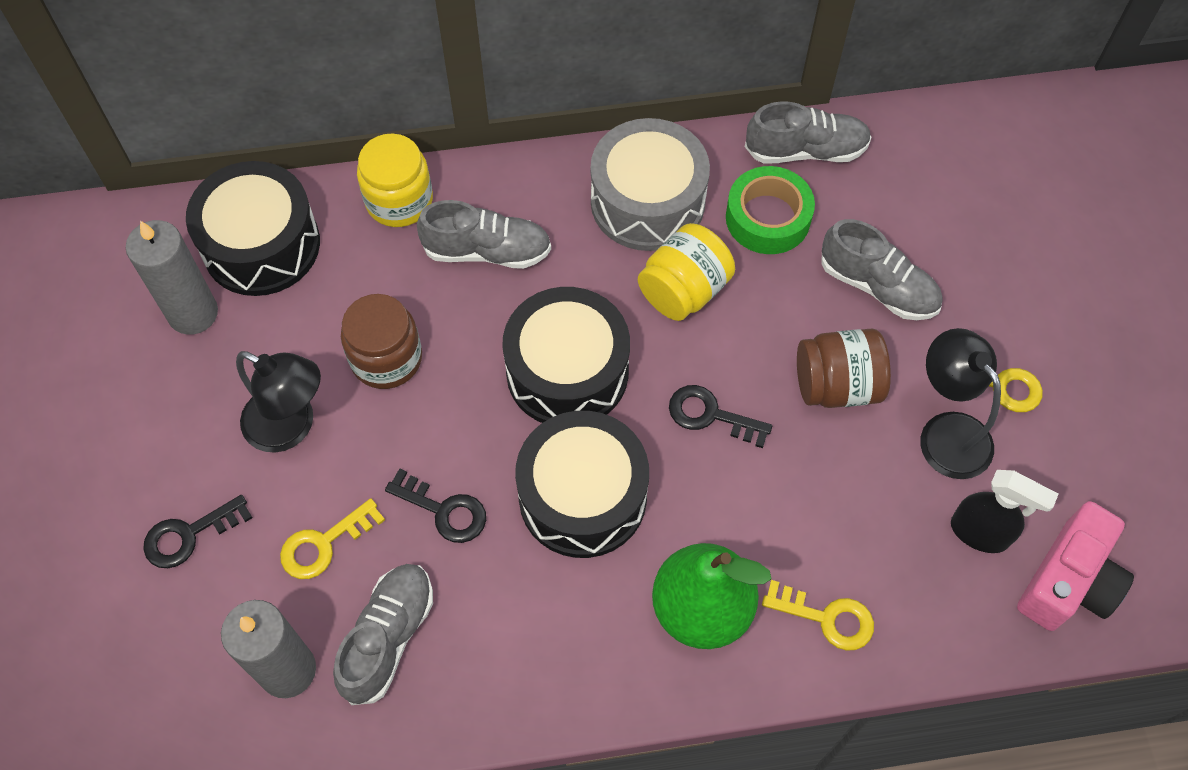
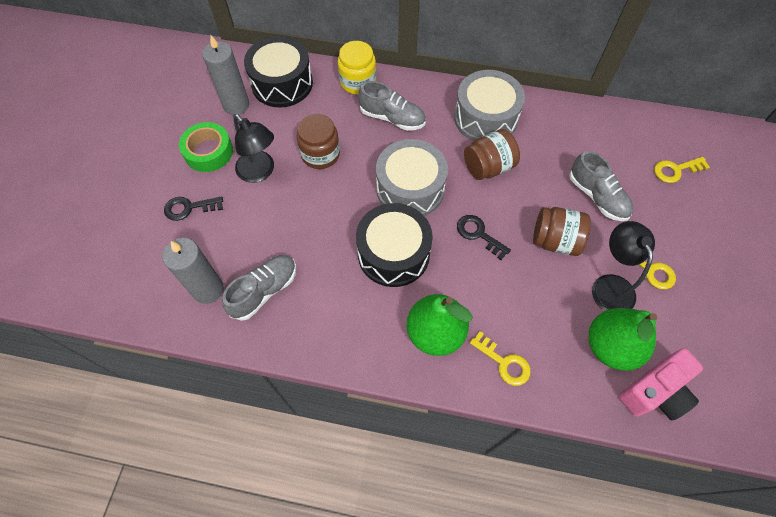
camera: 20 degrees right, 0 degrees up
yellow key [280,498,385,579] -> yellow key moved to [654,157,710,183]
black key [385,468,486,543] -> none
black drum [502,287,630,423] -> grey drum [376,139,448,216]
yellow jar [638,223,735,321] -> brown jar [464,129,520,180]
green tape [726,166,815,254] -> green tape moved to [179,122,233,172]
grey shoe [745,102,872,163] -> none
black spray bottle [951,470,1059,553] -> green pear [589,308,657,371]

